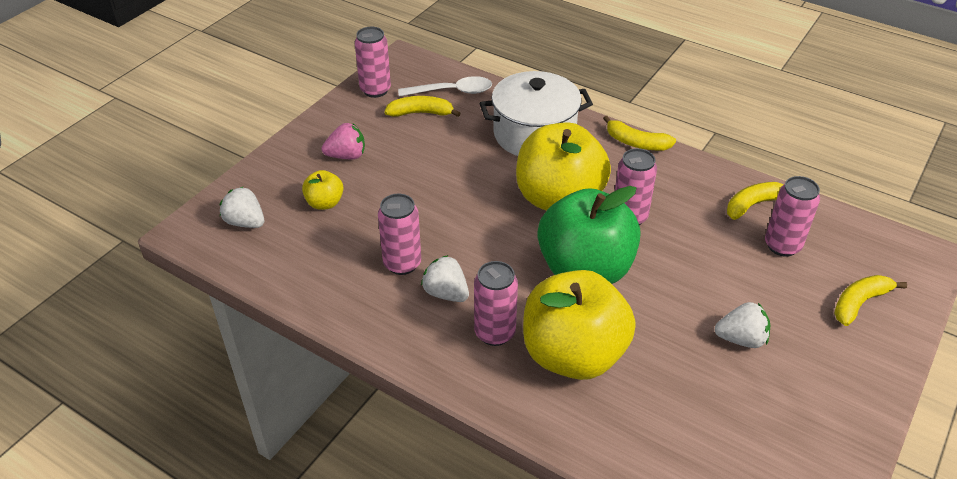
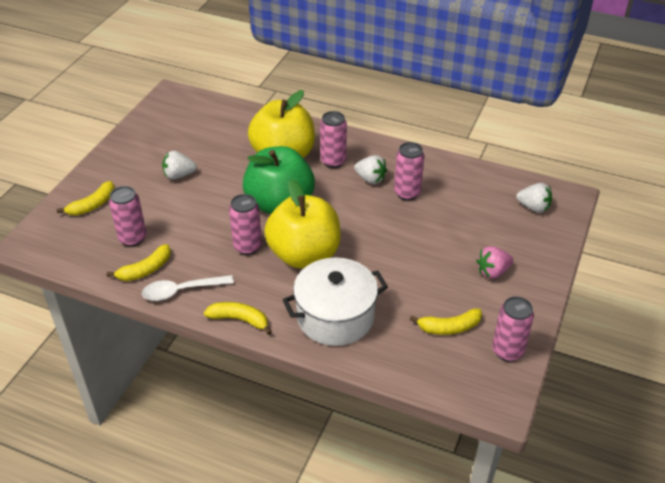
camera: 170 degrees right, 0 degrees up
yellow apple [302,170,343,210] -> none
white spoon [398,76,492,97] -> white spoon moved to [142,275,234,301]

